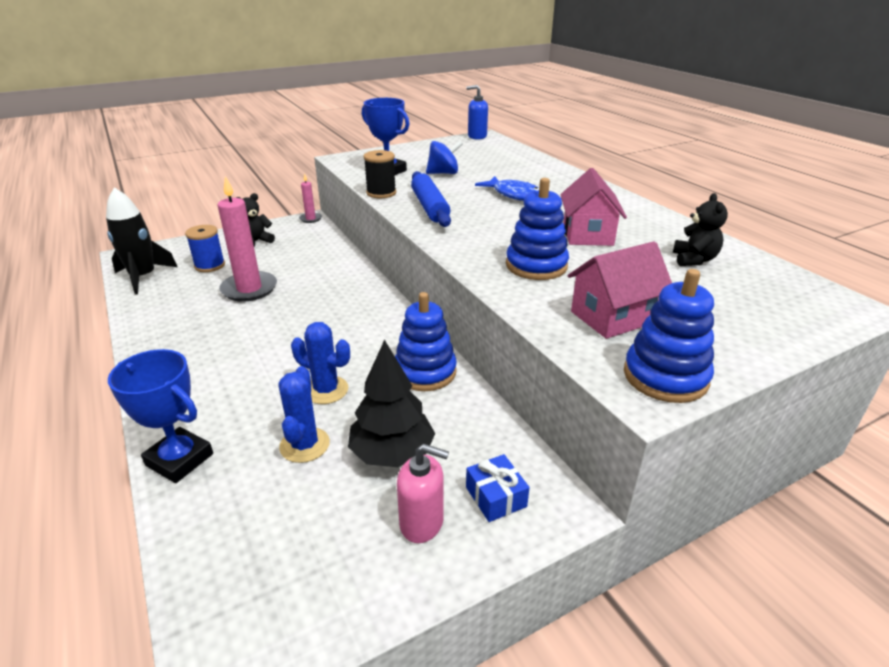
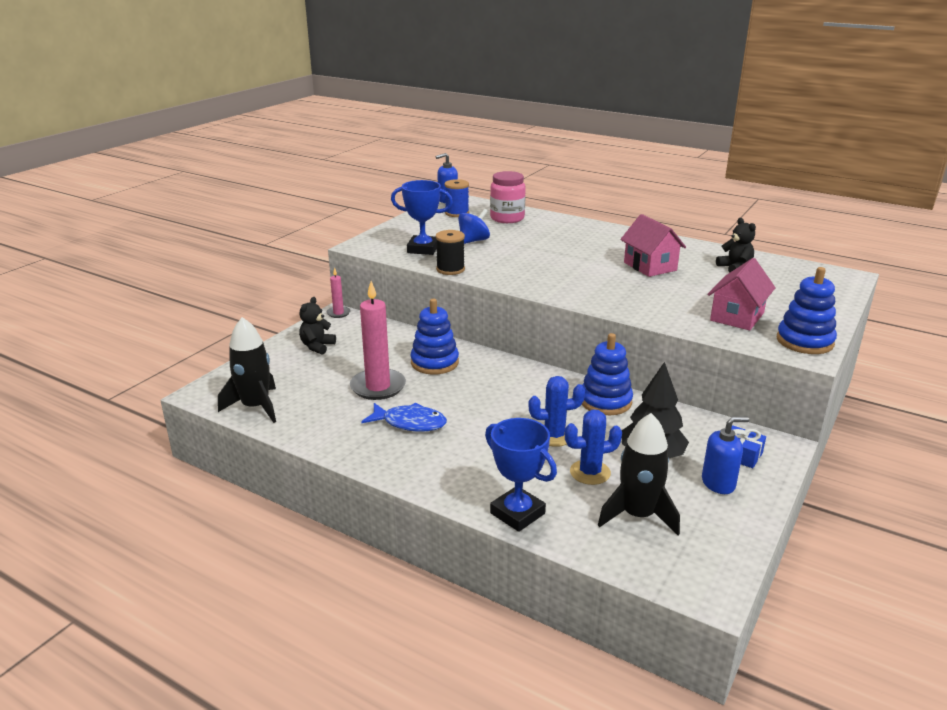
camera: 30 degrees left, 5 degrees down
blue trophy [108,349,213,483] -> blue trophy turned 45 degrees clockwise [485,418,557,532]
blue spool [185,225,225,272] -> blue spool moved to [445,179,469,217]
blue cactus [279,366,330,463] -> blue cactus turned 75 degrees counterclockwise [565,410,622,485]
pink soap dispenser [397,444,449,543] -> blue soap dispenser [702,417,749,494]
blue rolling pin [411,171,451,227] -> none
blue fish [475,176,539,201] -> blue fish moved to [361,403,447,432]
blue stacking toy [506,178,569,280] -> blue stacking toy moved to [411,299,459,374]
none -> pink jar [490,171,526,223]
none -> black rocket [598,413,680,535]

